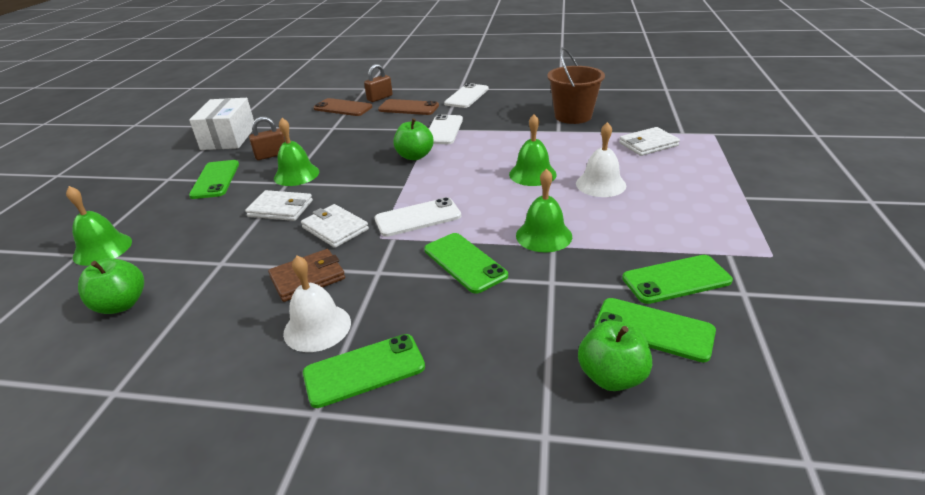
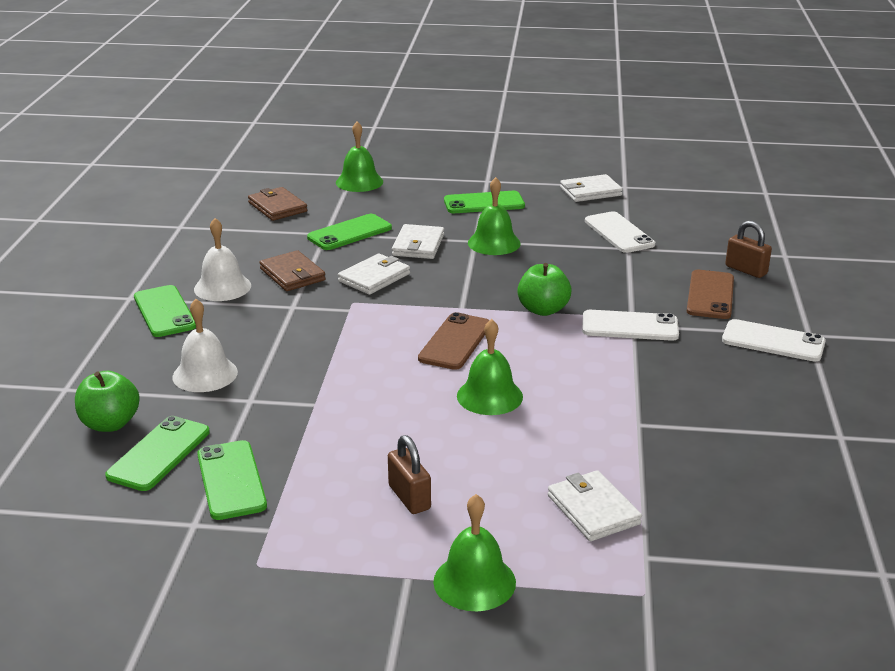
camera: 85 degrees right, 5 degrees down
green apple [78,258,144,314] -> brown wallet [248,187,307,221]
white box [189,98,254,150] -> white wallet [560,174,623,202]
brown padlock [249,116,285,160] -> brown padlock moved to [388,435,431,514]
brown phone [313,98,372,116] -> brown phone moved to [418,312,490,370]
white phone [375,197,461,237] -> white phone moved to [585,211,655,253]
green phone [424,233,508,294] -> green phone moved to [307,214,392,250]
green bell [516,169,572,252] -> green bell moved to [433,494,516,611]
brown bucket [547,47,605,124] -> none
white bell [576,122,626,197] -> white bell moved to [173,299,238,392]

